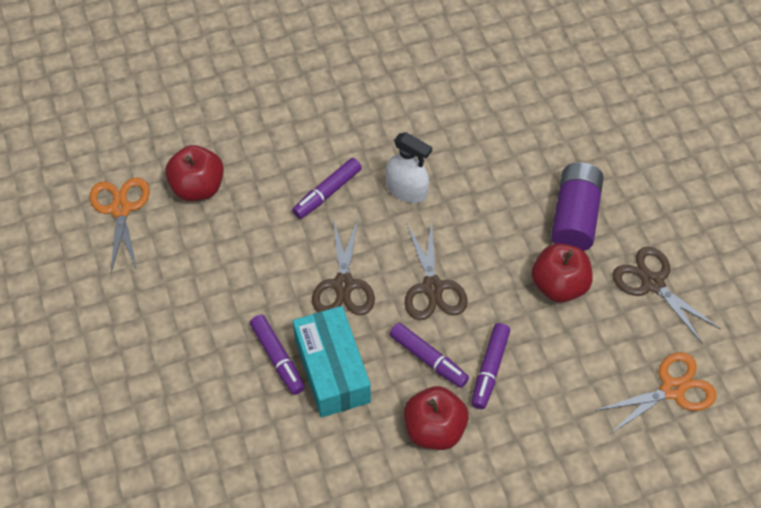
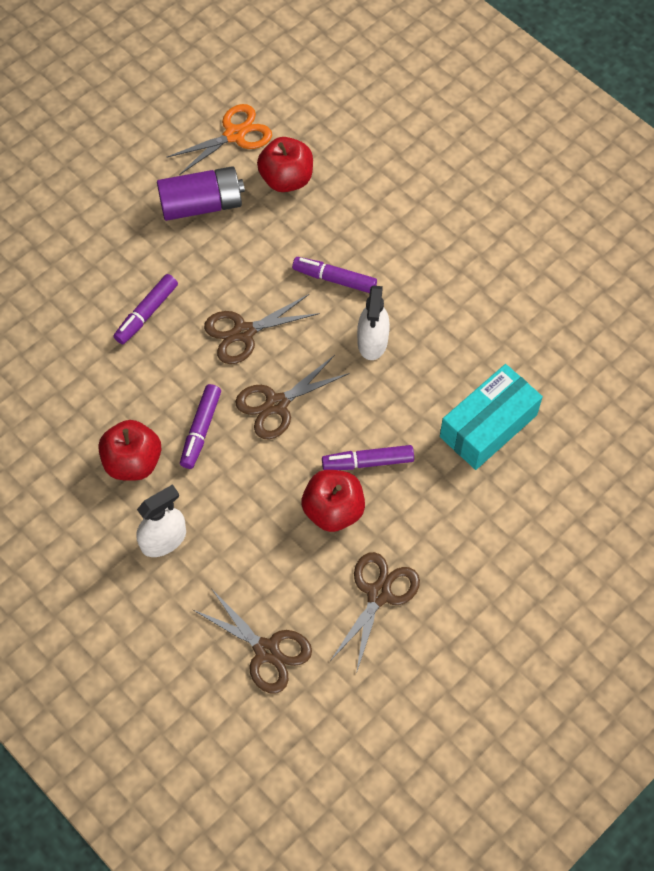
camera: 65 degrees right, 5 degrees up
turquoise box [293,306,371,418] -> turquoise box moved to [440,364,543,470]
purple marker [471,323,510,409] -> purple marker moved to [322,445,414,470]
purple battery [551,163,604,251] -> purple battery moved to [157,166,245,221]
orange scissors [595,352,717,434] -> brown scissors [192,588,312,693]
none -> white spray bottle [136,484,186,557]

